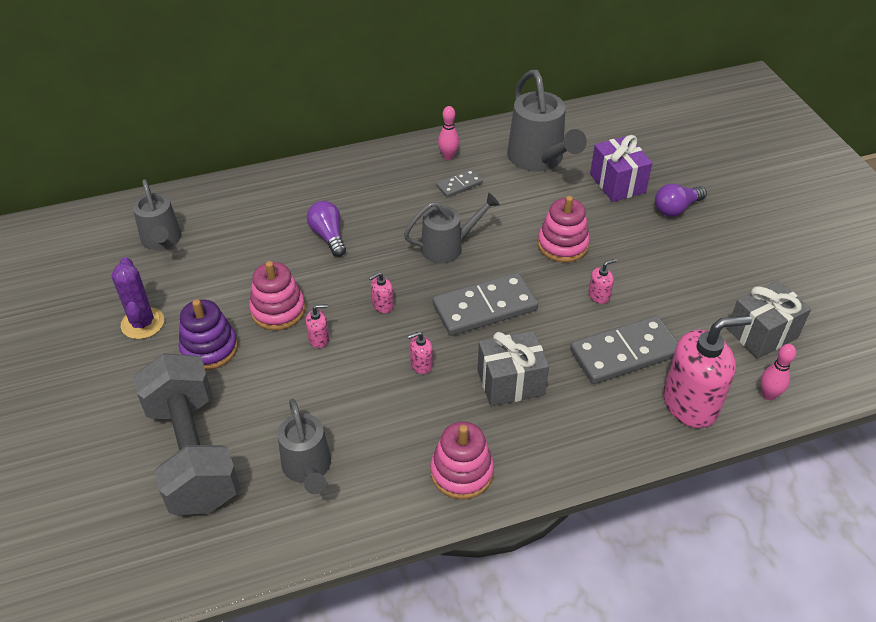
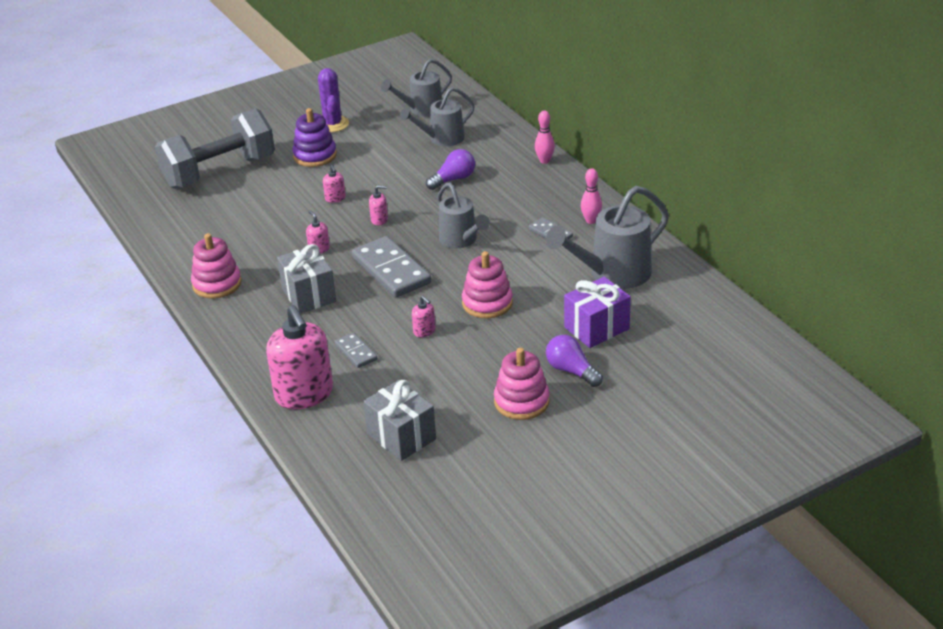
camera: 80 degrees right, 10 degrees down
purple cactus [111,257,164,339] -> purple cactus turned 75 degrees counterclockwise [318,68,349,132]
pink stacking toy [249,261,305,330] -> pink stacking toy moved to [494,348,550,420]
grey watering can [278,399,331,494] -> grey watering can moved to [400,87,475,146]
pink soap dispenser [369,272,394,313] -> pink soap dispenser turned 135 degrees clockwise [369,185,388,226]
grey domino [570,316,678,384] -> grey domino [335,333,377,368], size x0.51
pink bowling pin [761,344,796,400] -> pink bowling pin moved to [535,111,555,164]

